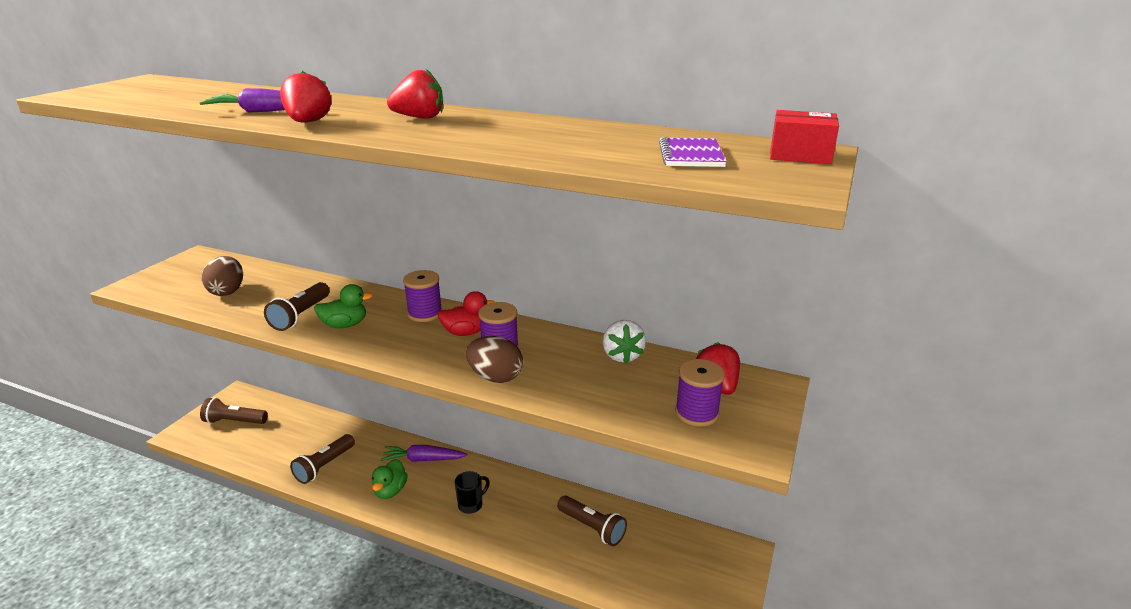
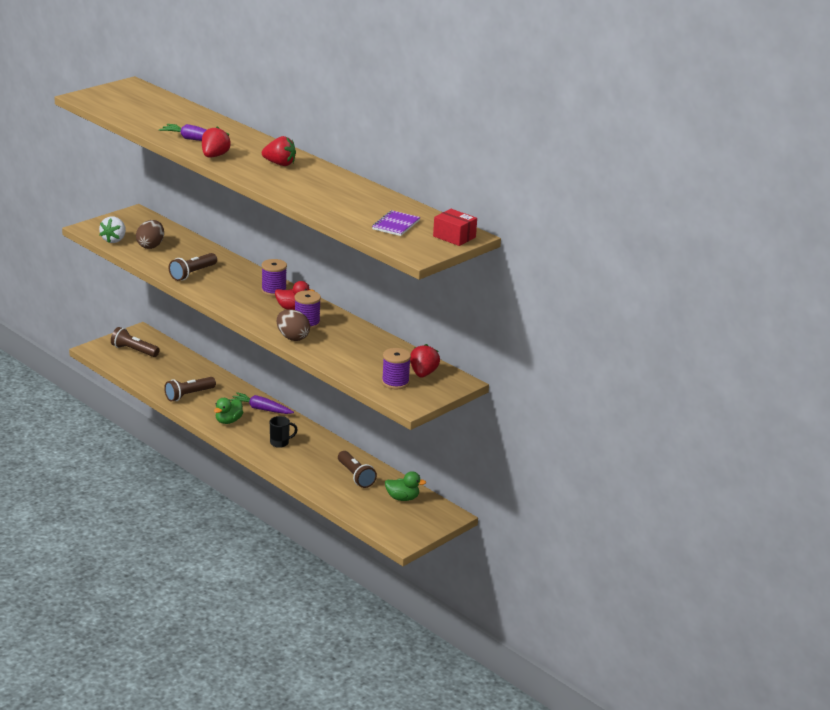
camera: 20 degrees right, 0 degrees up
green duck [314,284,373,328] -> green duck moved to [385,471,426,501]
white strawberry [603,320,646,364] -> white strawberry moved to [99,217,126,243]

